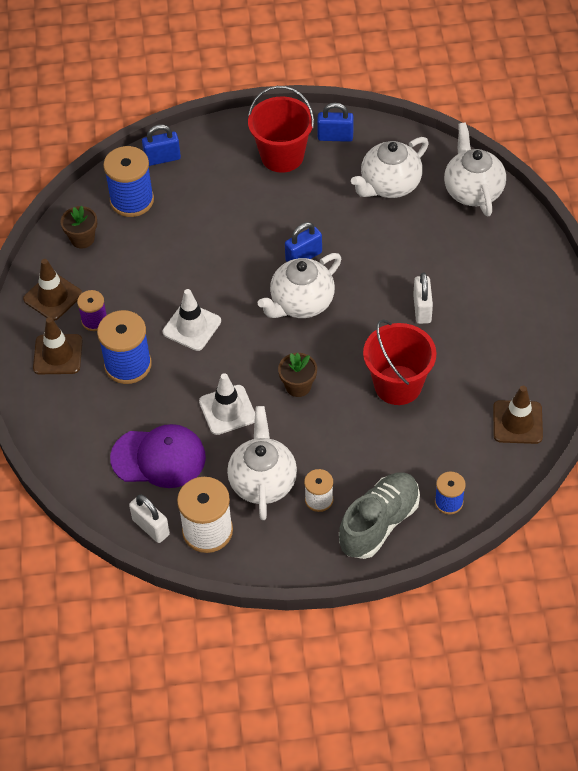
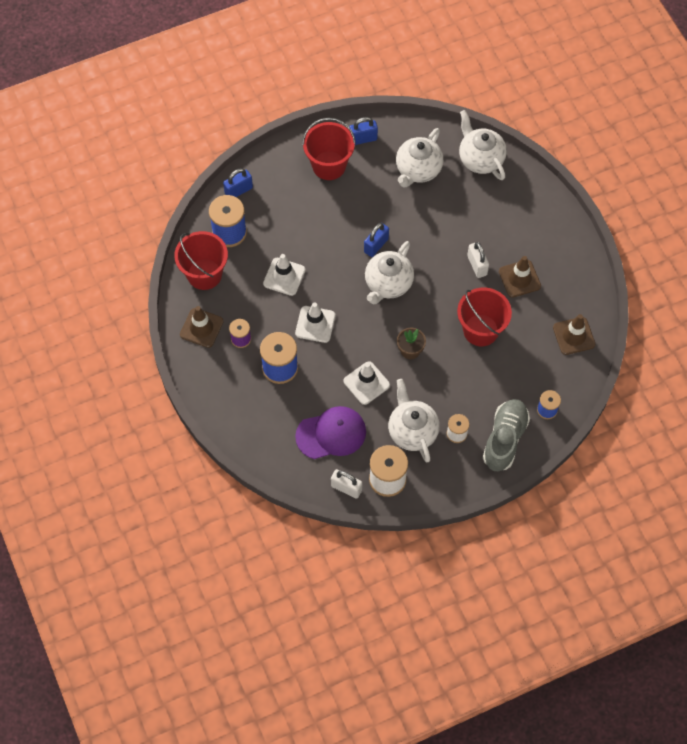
camera: 20 degrees left, 10 degrees up
brown traffic cone [33,317,82,374] -> brown traffic cone moved to [499,256,541,298]
brown flower pot [60,206,97,248] -> red bucket [174,231,228,290]
none -> white traffic cone [263,254,305,296]

